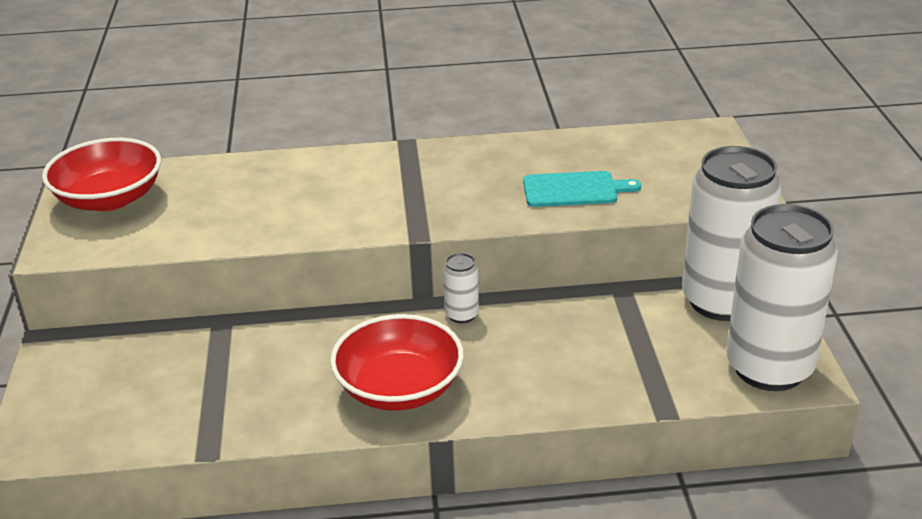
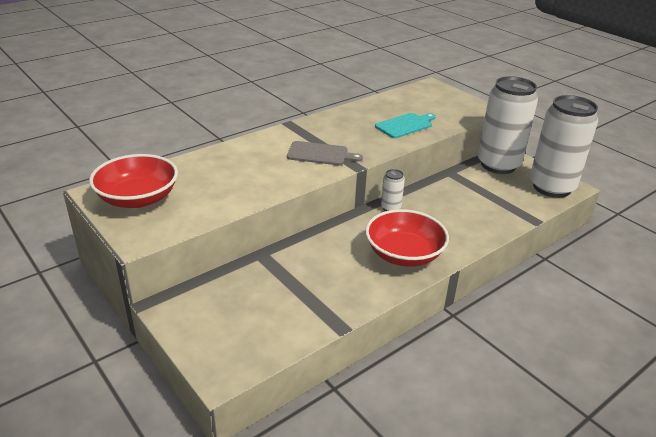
camera: 35 degrees left, 0 degrees up
none -> grey cutting board [287,141,363,165]

